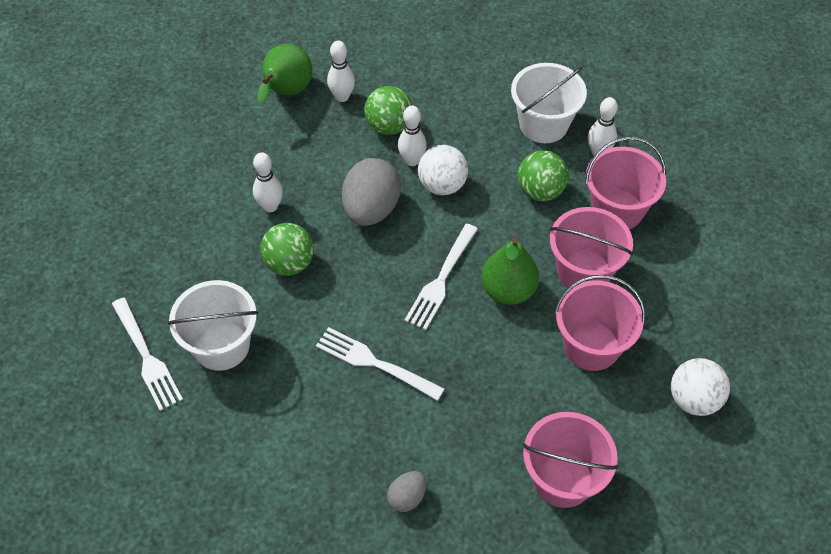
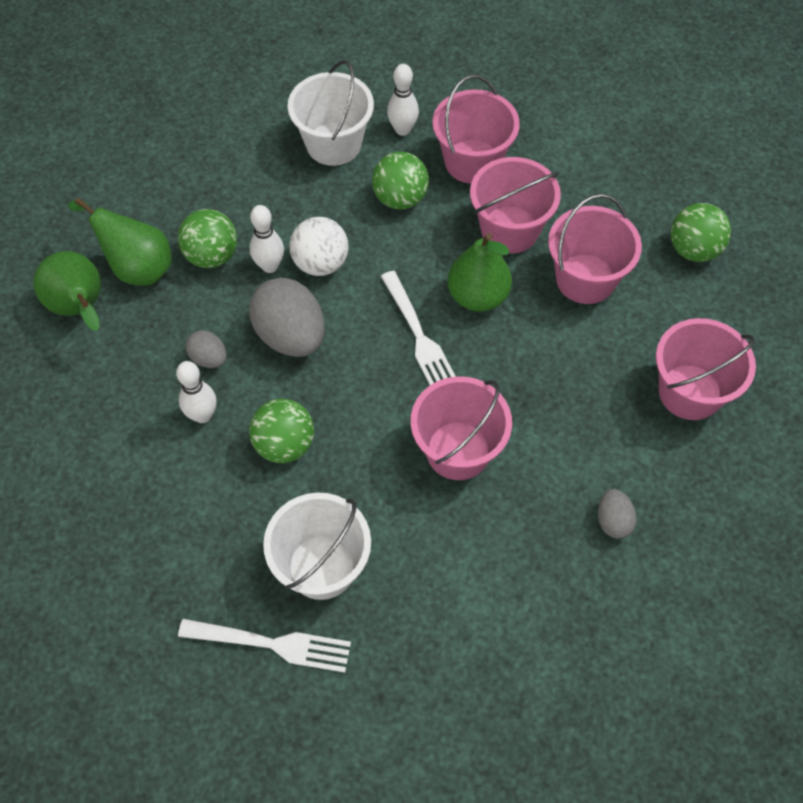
camera: 50 degrees left, 5 degrees up
white fork [316,327,444,401] -> pink bucket [411,376,512,480]
white bowling pin [327,41,355,102] -> green pear [68,198,171,286]
white ball [671,358,730,416] -> green ball [671,203,731,262]
none -> grey egg [186,330,227,368]

